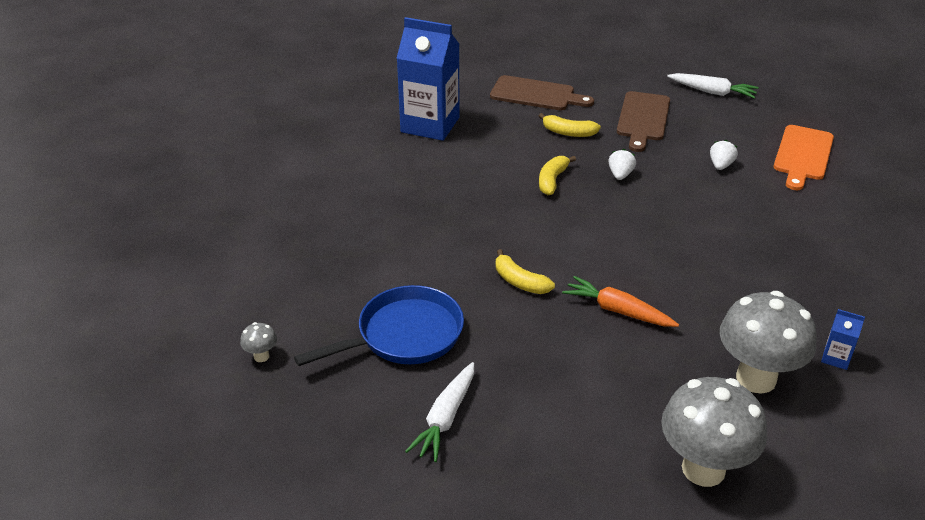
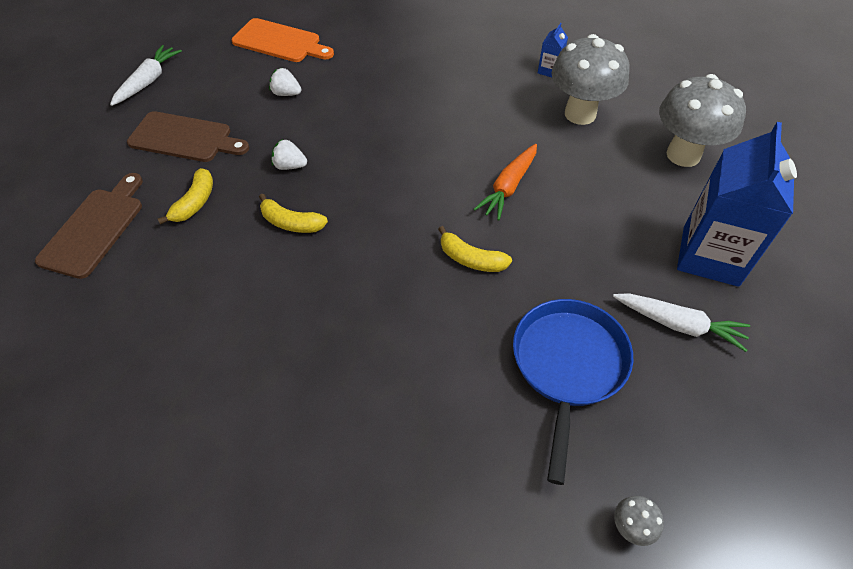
camera: 90 degrees left, 15 degrees up
blue pan [294,285,464,366] -> blue pan turned 45 degrees clockwise [513,299,633,485]
blue carton [397,17,460,141] -> blue carton moved to [677,122,797,287]
yellow banana [496,249,555,294] -> yellow banana turned 75 degrees clockwise [438,226,512,272]

